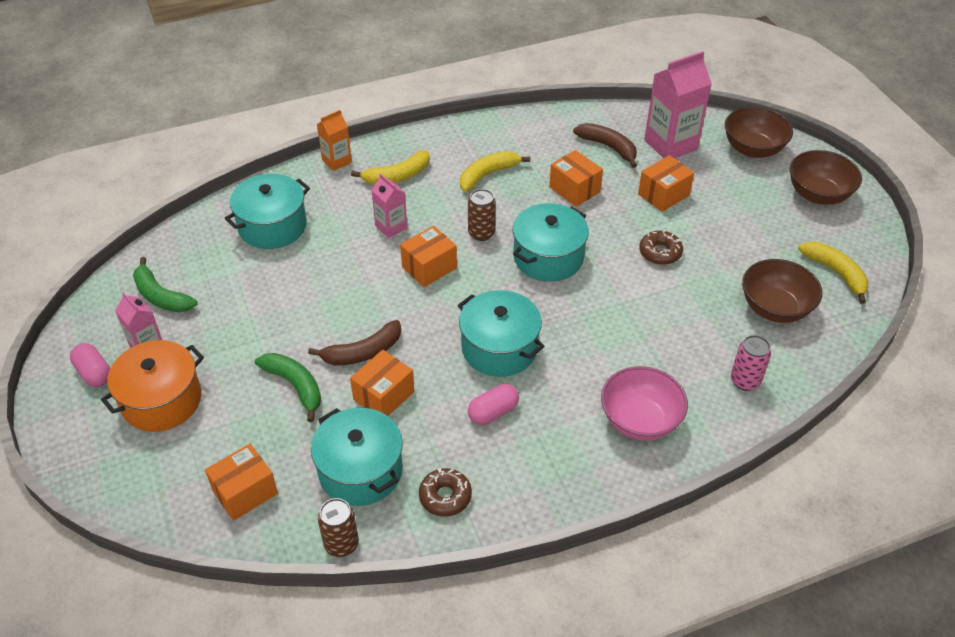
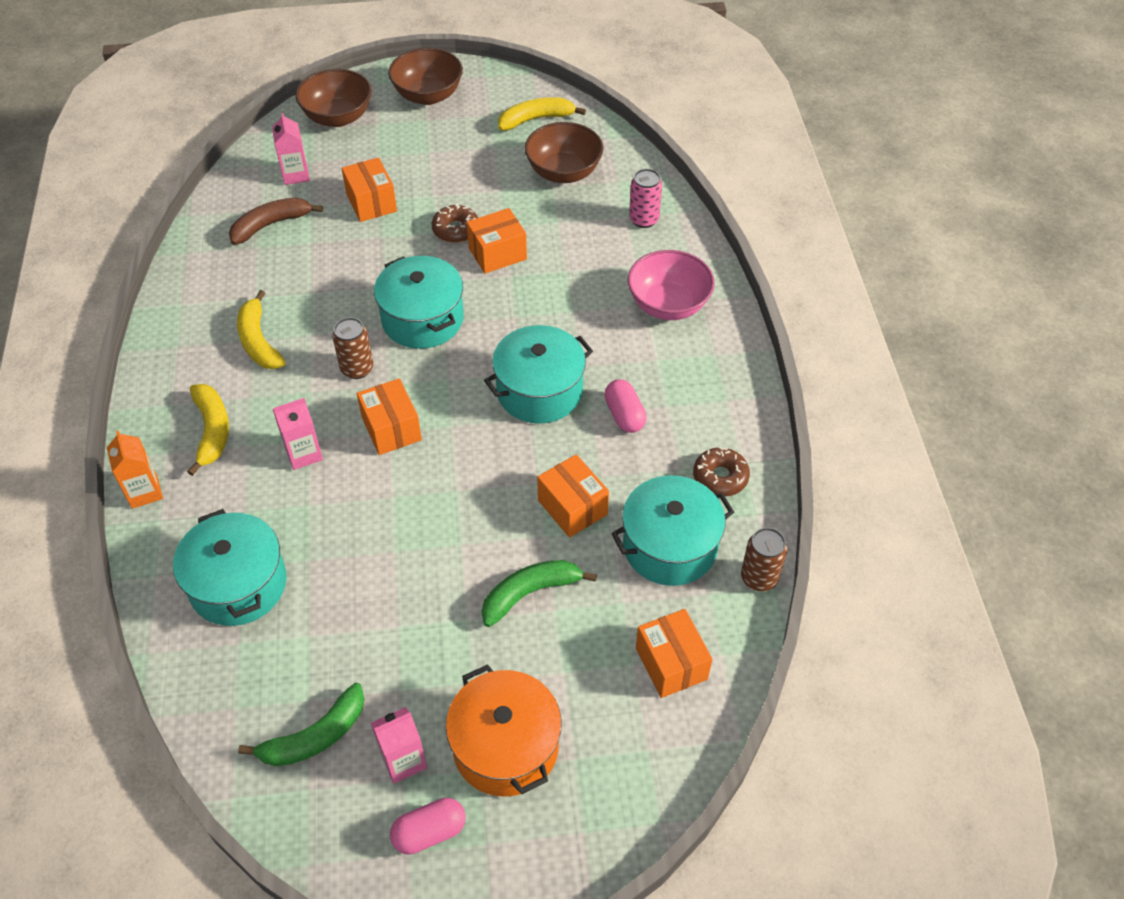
camera: 75 degrees left, 5 degrees up
brown banana [308,320,401,365] -> none
orange box [549,150,603,207] -> orange box moved to [467,208,527,274]
pink carton [644,51,712,159] -> pink carton [272,112,310,185], size x0.56

